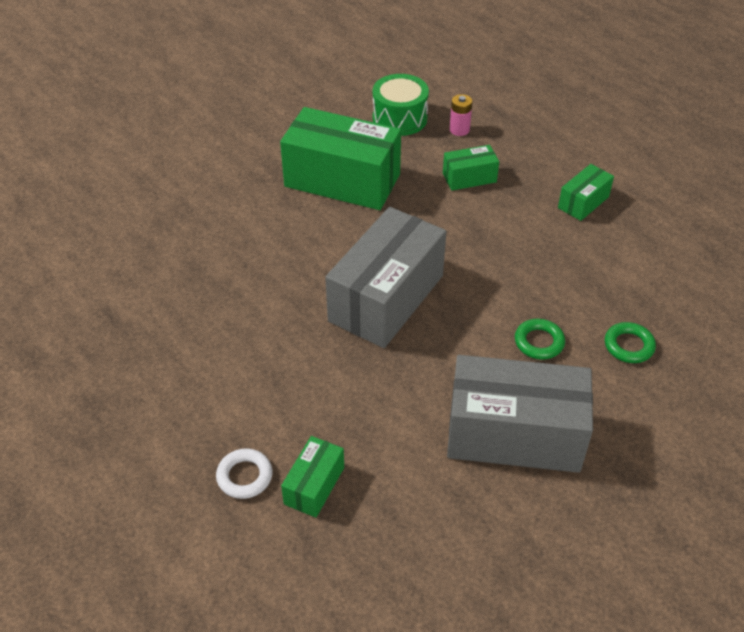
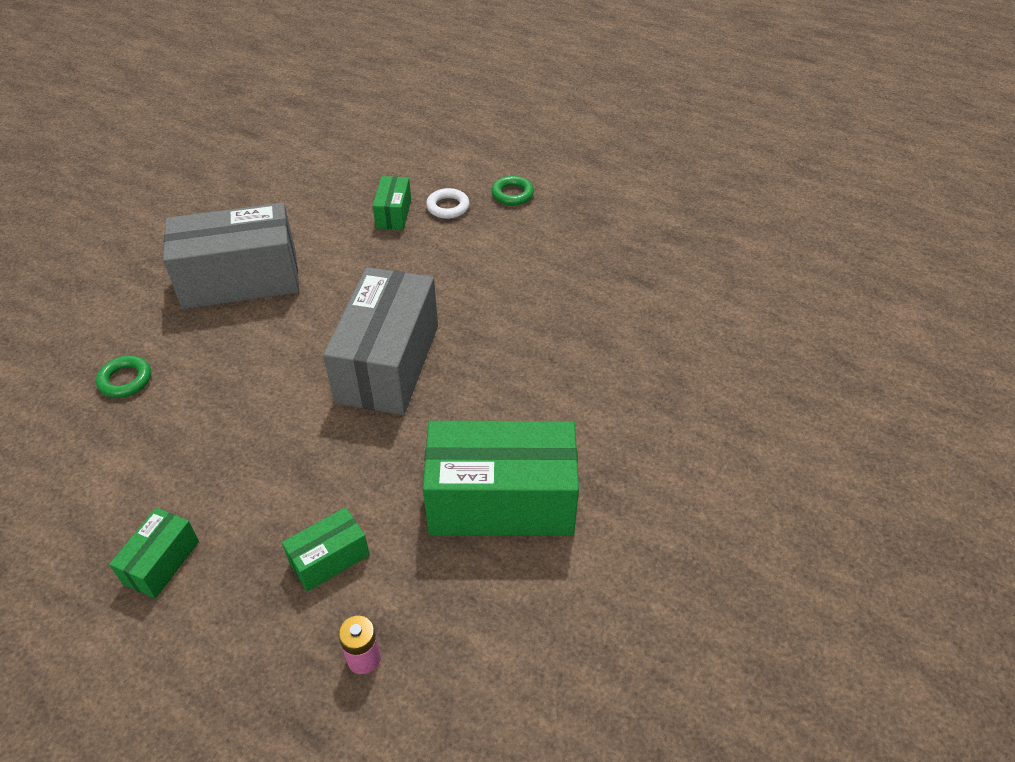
camera: 160 degrees right, 0 degrees up
green drum [373,74,429,136] -> none
green ring [515,319,565,360] -> green ring moved to [491,176,534,205]

